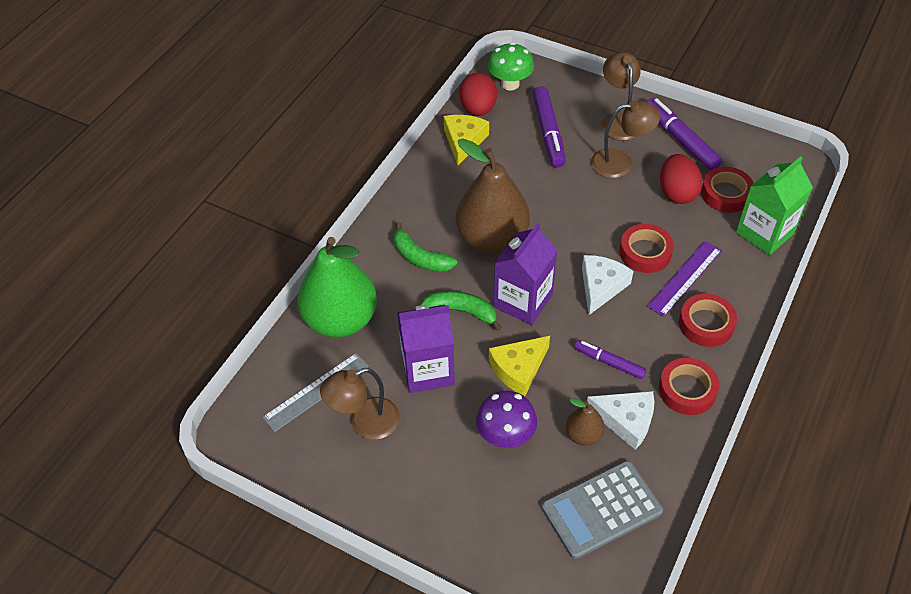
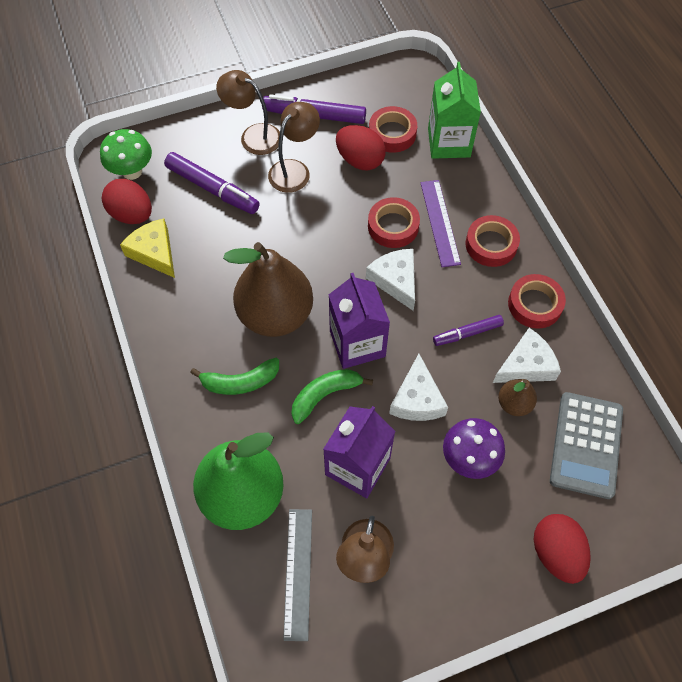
camera: 50 degrees left, 10 degrees up
yellow cheese [489,336,550,396] -> white cheese [389,354,448,421]
none -> red egg [533,514,591,584]

